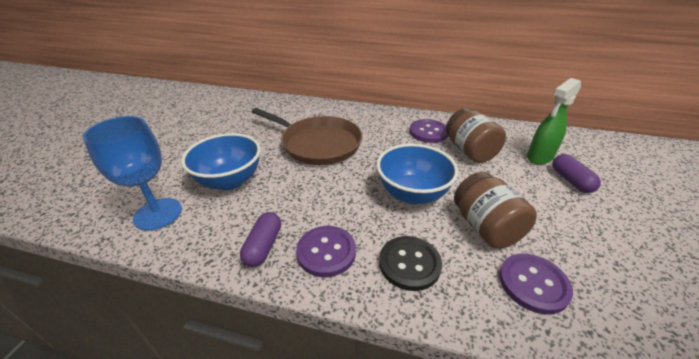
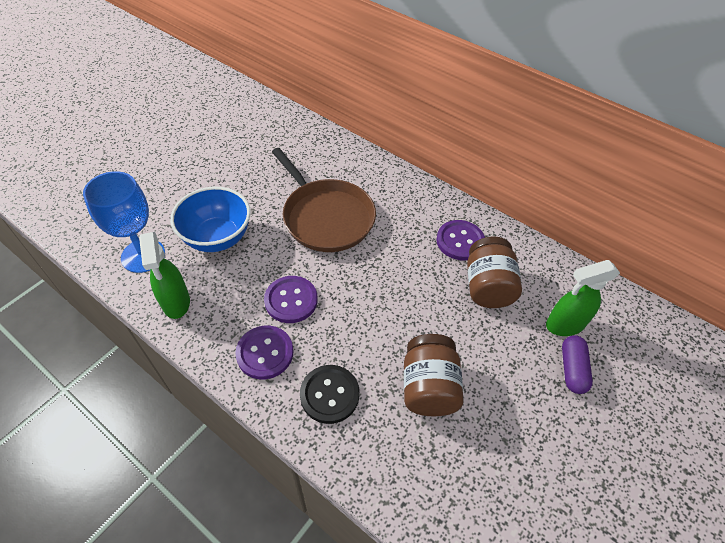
camera: 20 degrees right, 15 degrees up
purple capsule [240,212,281,267] -> none
blue bowl [376,144,458,205] -> none
purple button [499,254,573,314] -> purple button moved to [264,276,318,323]
none -> green spray bottle [139,232,190,319]

